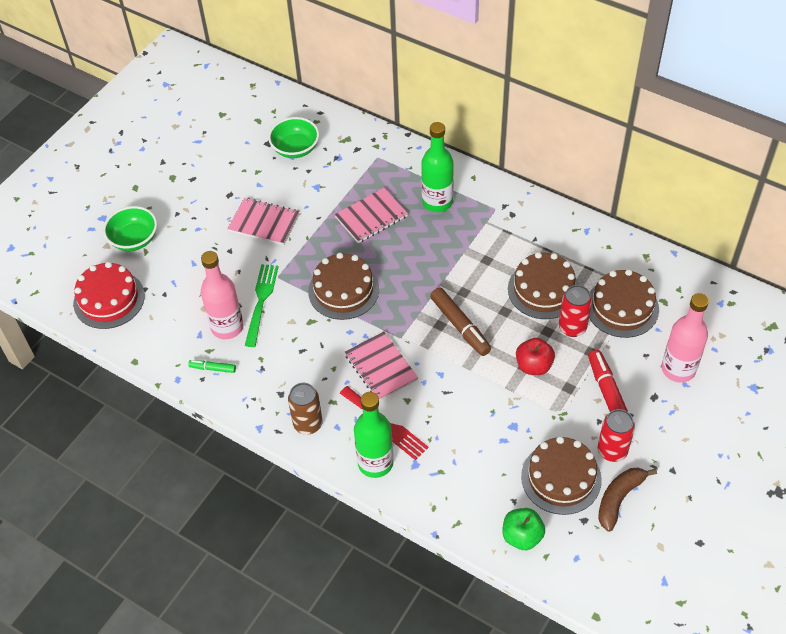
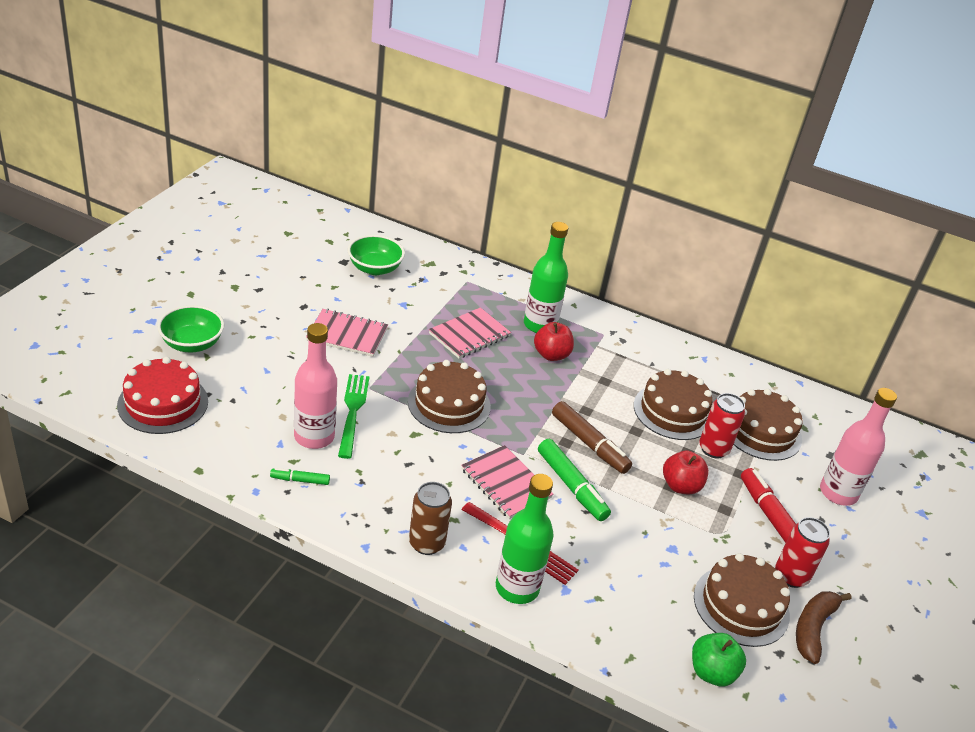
camera: 15 degrees left, 15 degrees down
none -> red apple [534,322,574,361]
none -> green marker [538,439,611,521]

